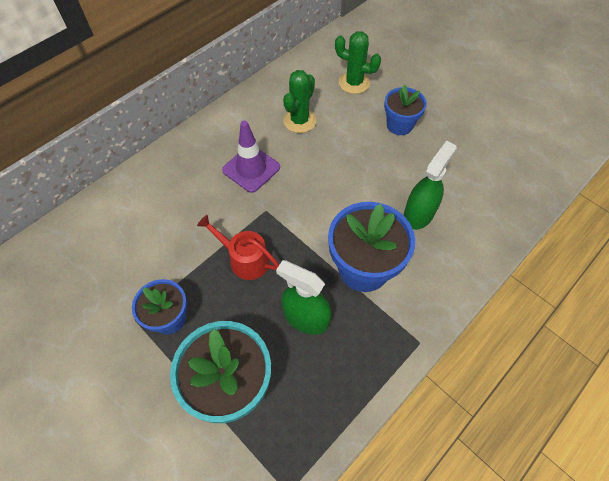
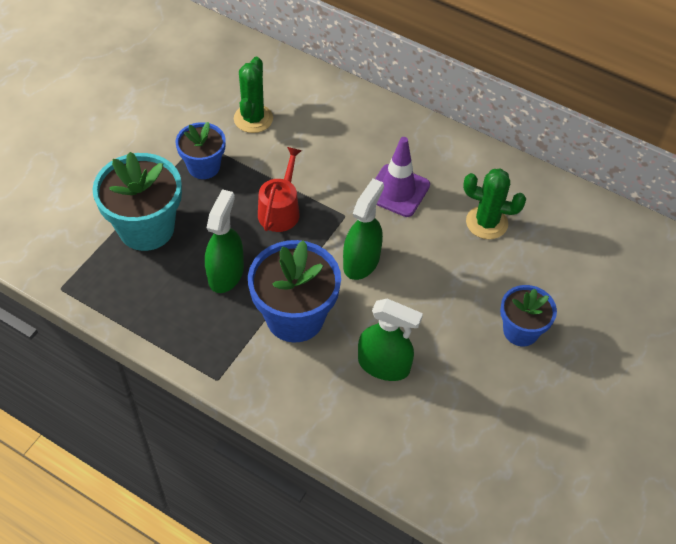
camera: 75 degrees right, 5 degrees down
green cactus [335,31,381,94] -> green cactus moved to [234,57,273,133]
none -> green spray bottle [343,178,384,280]

